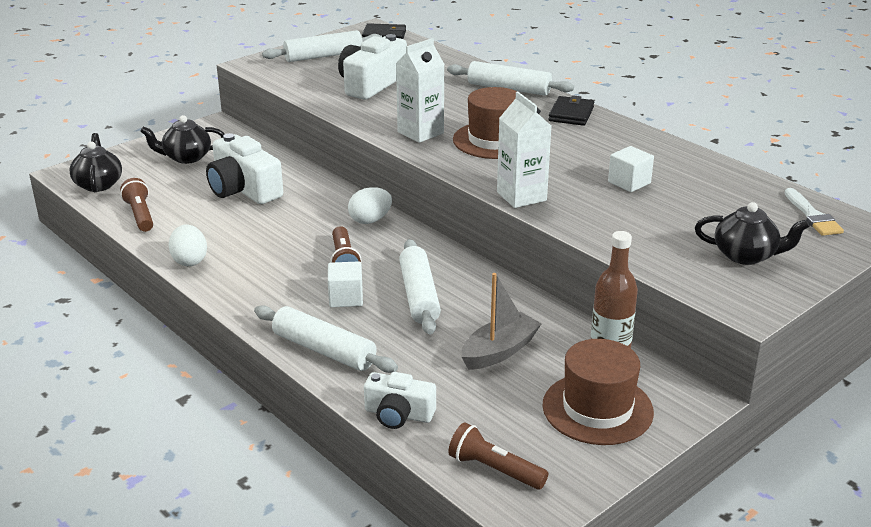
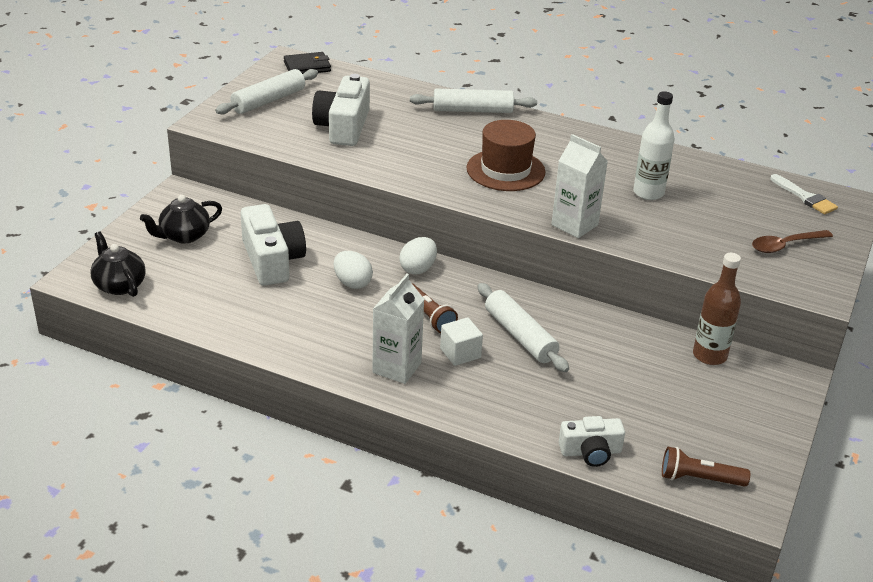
camera: 25 degrees left, 5 degrees up
brown flashlight [120,178,153,232] -> none
white egg [169,224,207,266] -> white egg moved to [334,251,373,289]
white camera [206,133,283,204] -> white camera turned 135 degrees counterclockwise [240,204,306,286]
white rolling pin [254,305,398,373] -> none
white carton [396,38,445,143] -> white carton moved to [372,274,424,384]
grey boat [461,273,542,370] -> none
brown hat [542,339,654,445] -> none
black wallet [549,95,594,126] -> none
white cube [608,146,654,192] -> white bottle [633,91,675,200]
black teapot [695,202,810,265] -> brown spoon [752,230,833,253]

